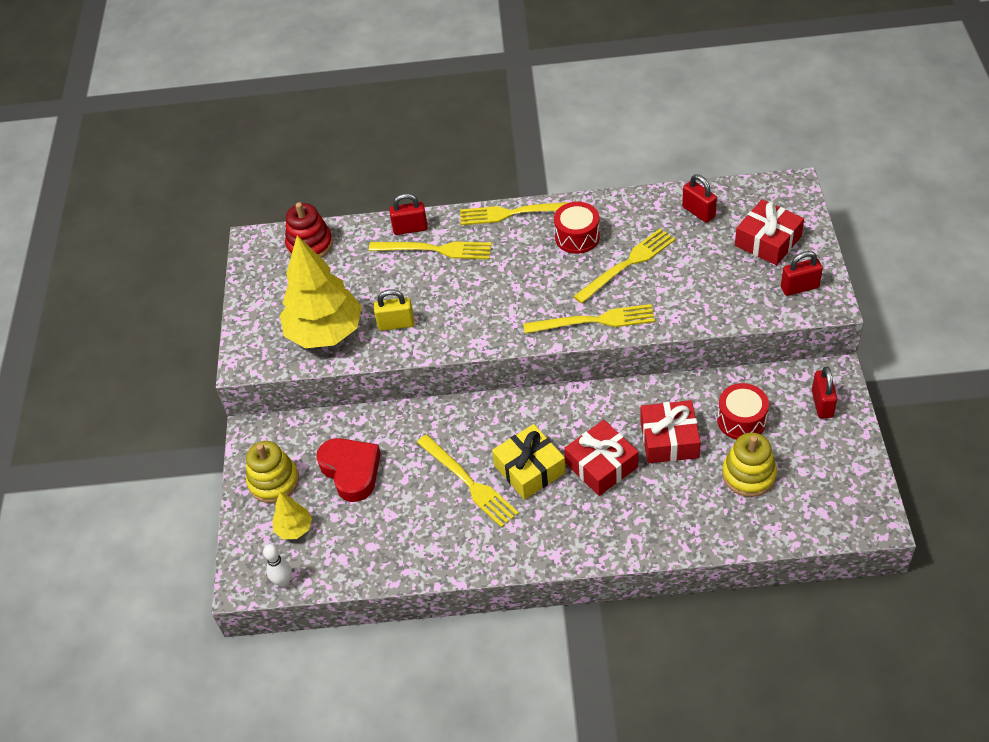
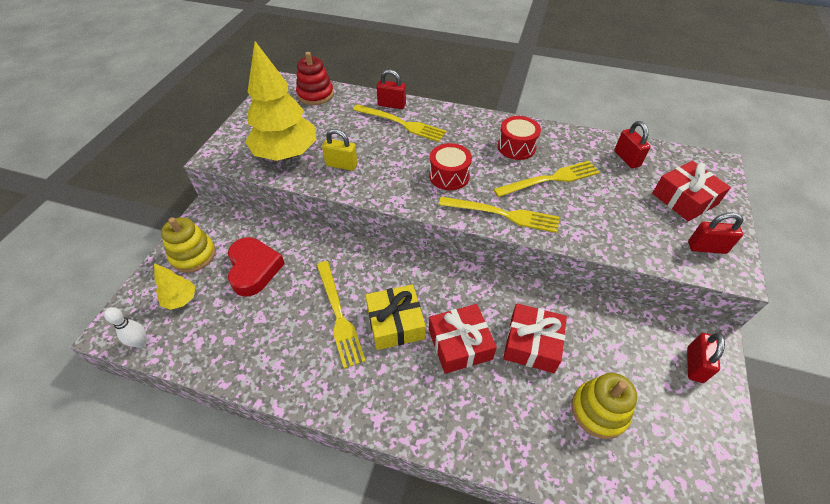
camera: 15 degrees right, 0 degrees up
yellow fork [460,202,570,225] -> none
red drum [717,383,769,440] -> red drum moved to [429,143,472,190]

